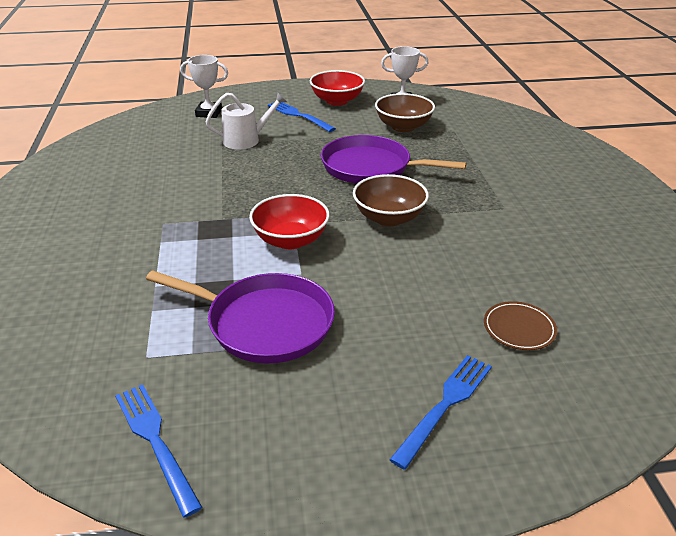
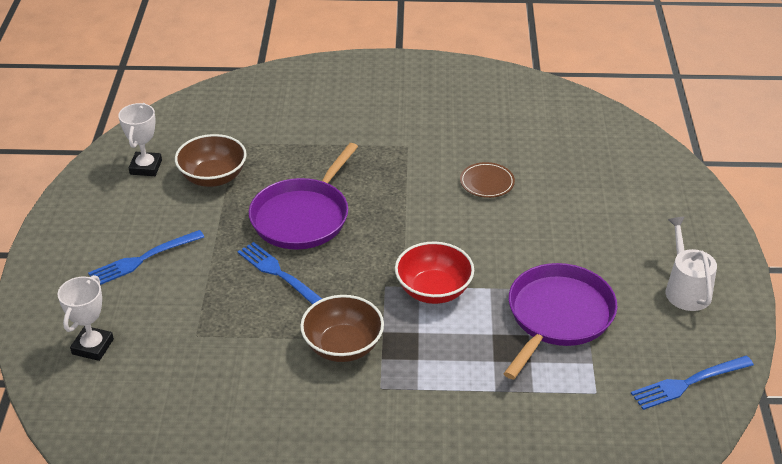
camera: 80 degrees left, 5 degrees up
white watering can [206,92,287,149] -> white watering can moved to [666,217,717,311]
red bowl [310,70,365,106] -> none
brown bowl [353,174,429,226] -> brown bowl moved to [300,295,384,362]
blue fork [389,355,492,470] -> blue fork moved to [238,242,322,304]
brown plate [484,301,557,350] -> brown plate moved to [460,162,515,198]

